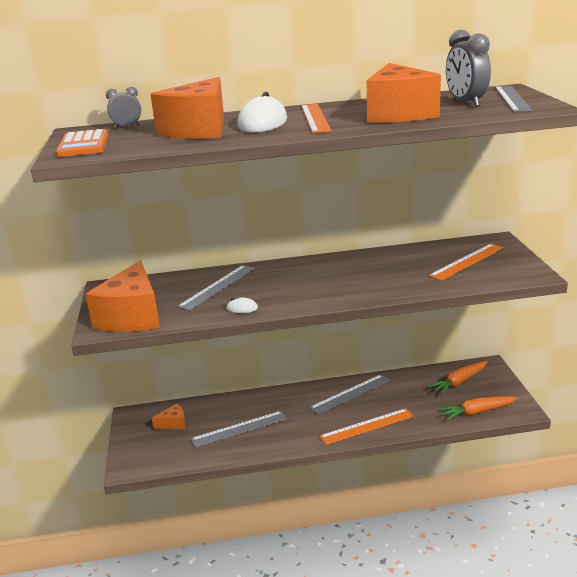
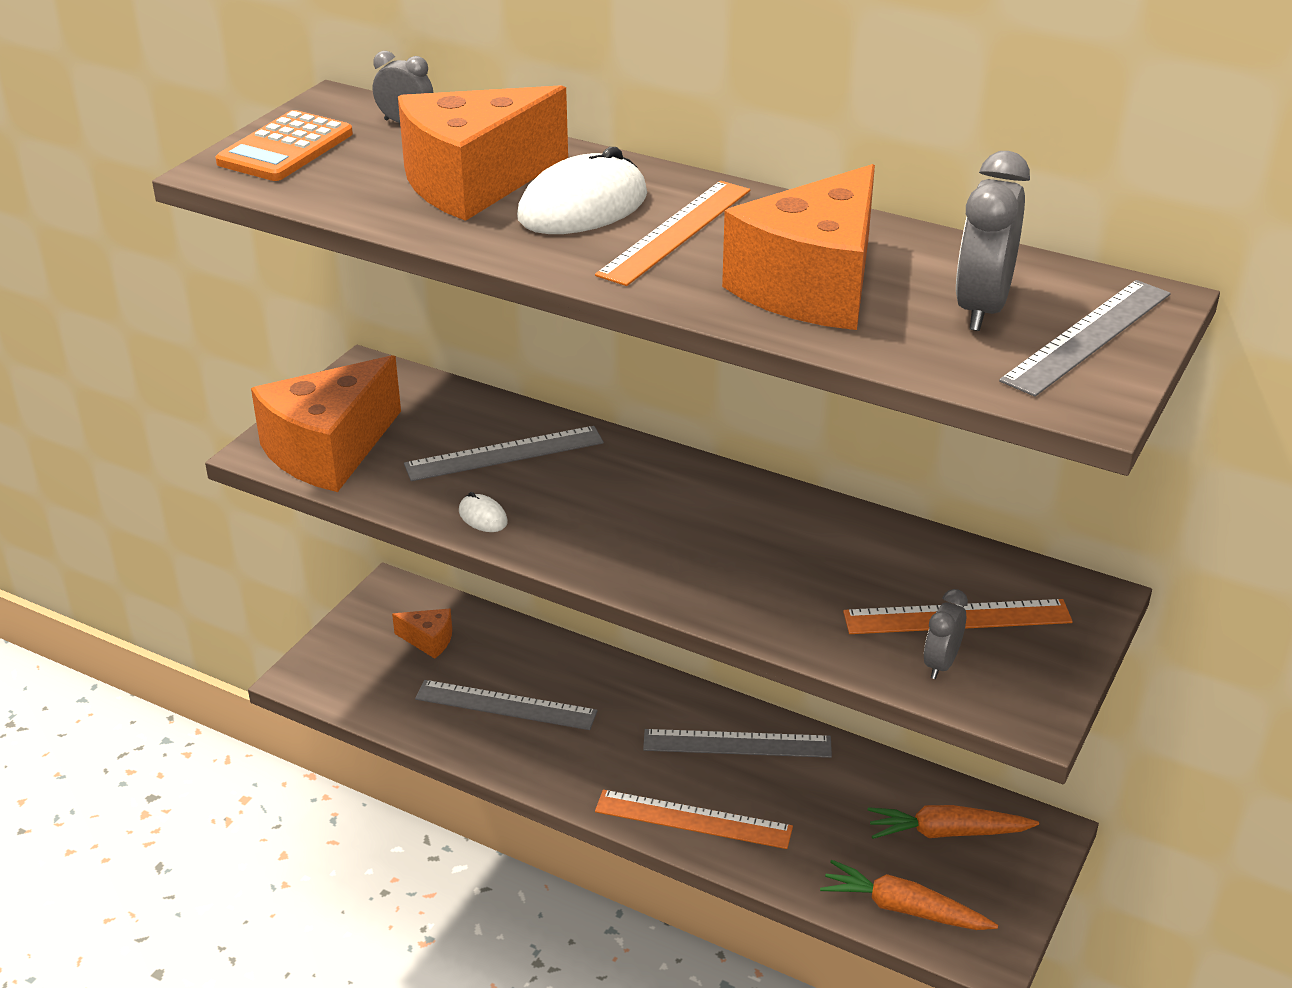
camera: 35 degrees right, 10 degrees up
none -> grey clock [924,589,968,679]

